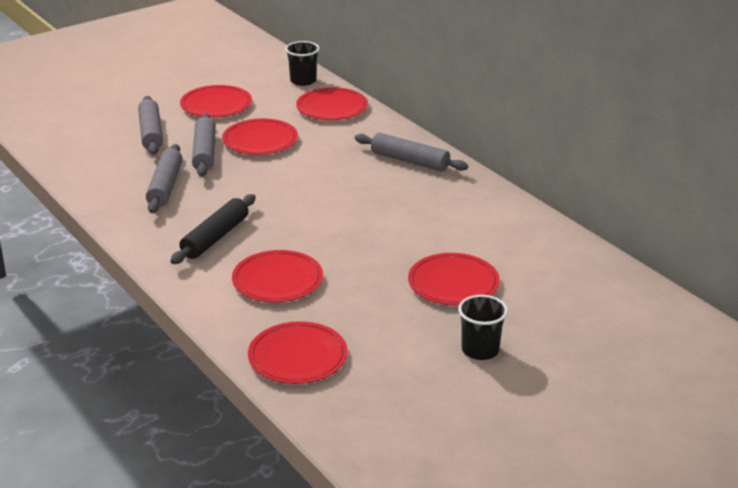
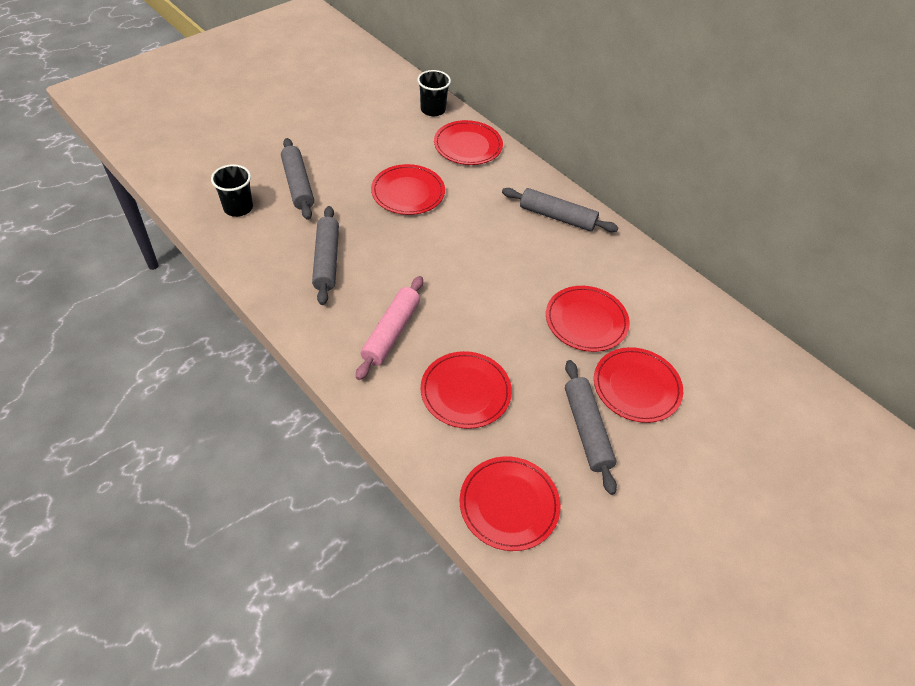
camera: 10 degrees left, 20 degrees up
black rolling pin [170,194,256,264] -> pink rolling pin [356,276,423,380]
red plate [180,85,252,118] -> red plate moved to [546,286,630,352]
grey rolling pin [192,113,216,176] -> grey rolling pin moved to [565,360,617,495]
black cup [458,295,508,360] -> black cup moved to [211,164,253,217]

